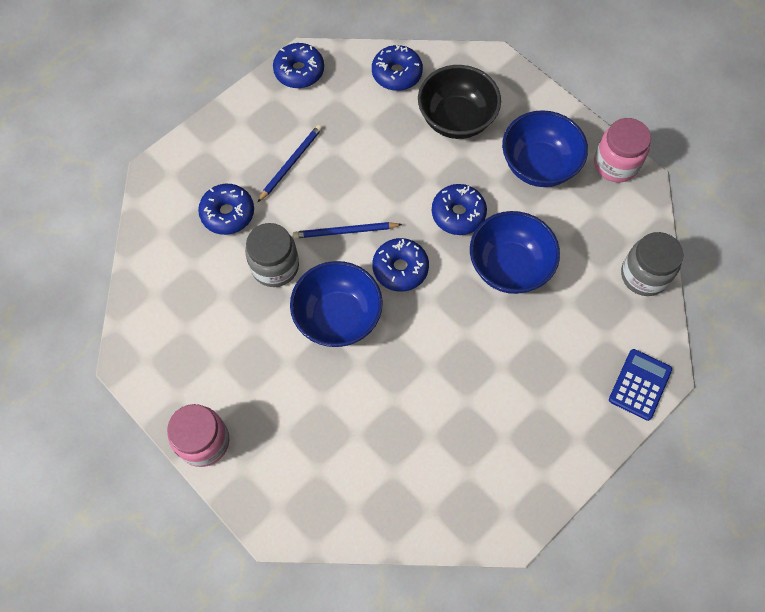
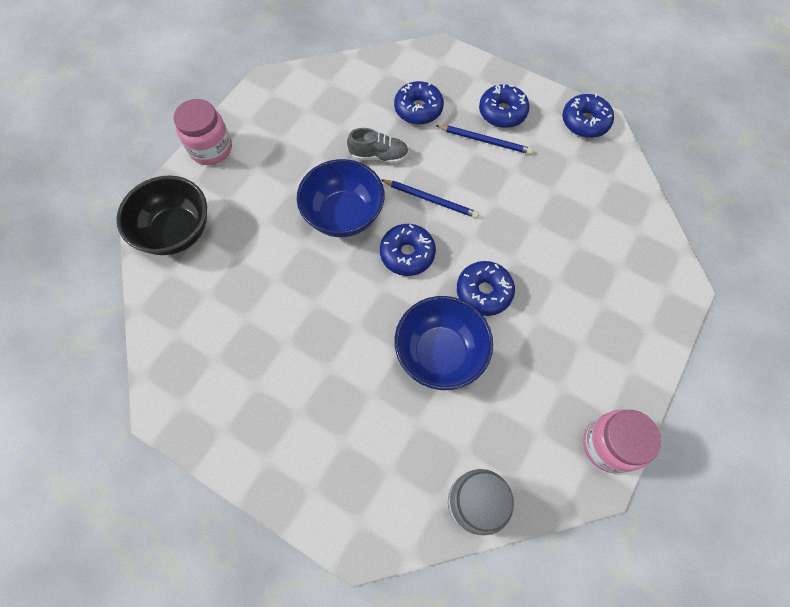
camera: 75 degrees right, 0 degrees up
grey jar [245,223,299,287] -> grey shoe [347,128,409,163]
blue pencil [293,222,402,238] -> blue pencil turned 135 degrees clockwise [381,179,479,218]
blue donut [372,45,423,91] -> blue donut moved to [479,84,530,128]
black bowl [418,65,501,139] -> black bowl moved to [116,175,207,255]
blue bowl [502,110,588,187] -> none
blue calculator [609,349,672,421] -> none

